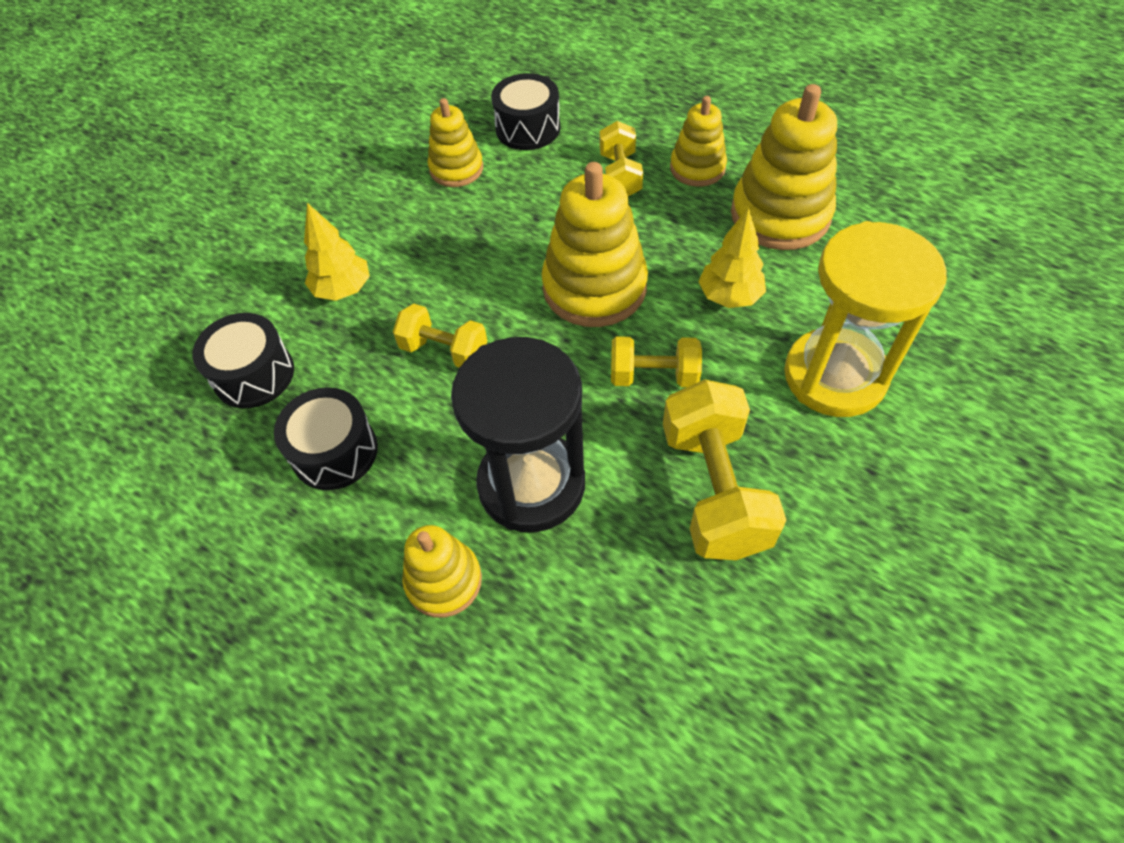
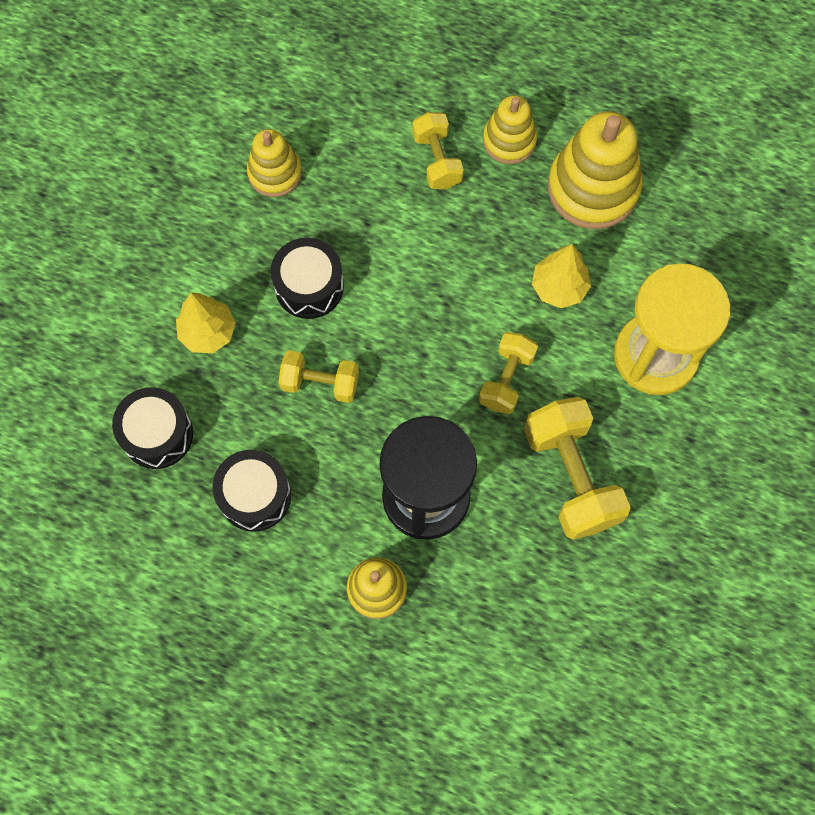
camera: 15 degrees left, 15 degrees up
black drum [491,73,560,150] -> black drum moved to [271,238,344,319]
yellow stacking toy [541,162,648,327] -> none
yellow dumbbell [611,336,702,387] -> yellow dumbbell turned 60 degrees counterclockwise [479,332,538,414]

